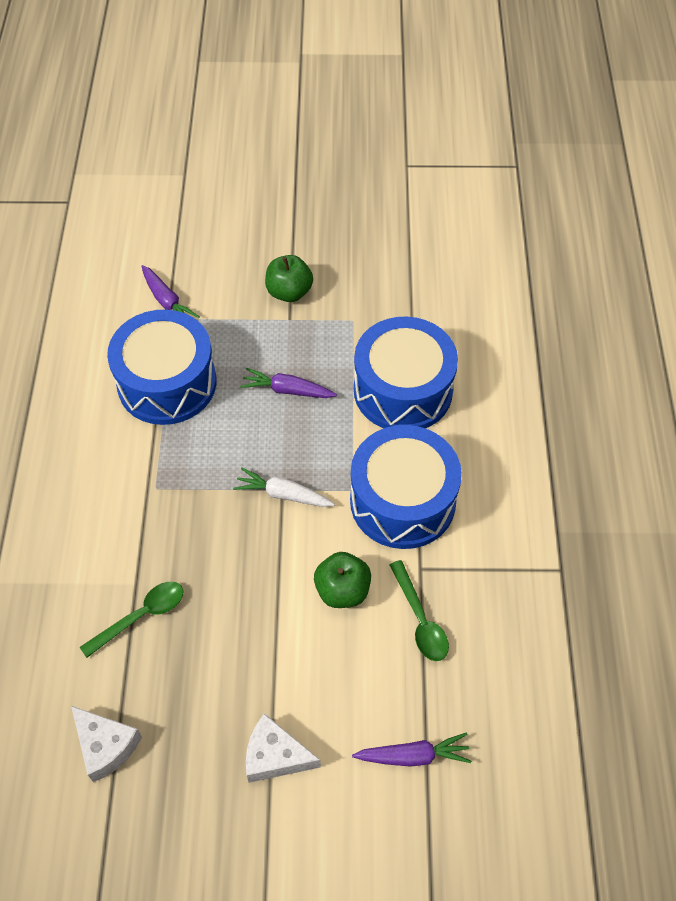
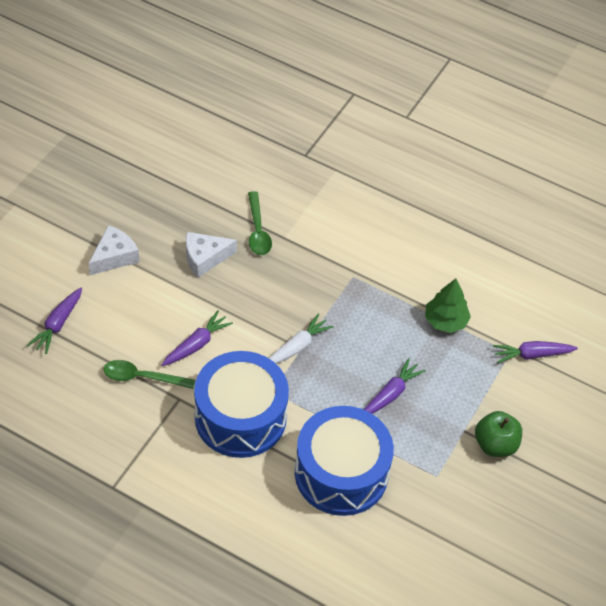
camera: 115 degrees right, 5 degrees down
white cheese [71,706,142,782] -> white cheese moved to [186,232,237,278]
blue drum [107,310,216,425] -> green tree [425,279,471,333]
green apple [314,552,371,608] -> purple carrot [162,311,233,366]

